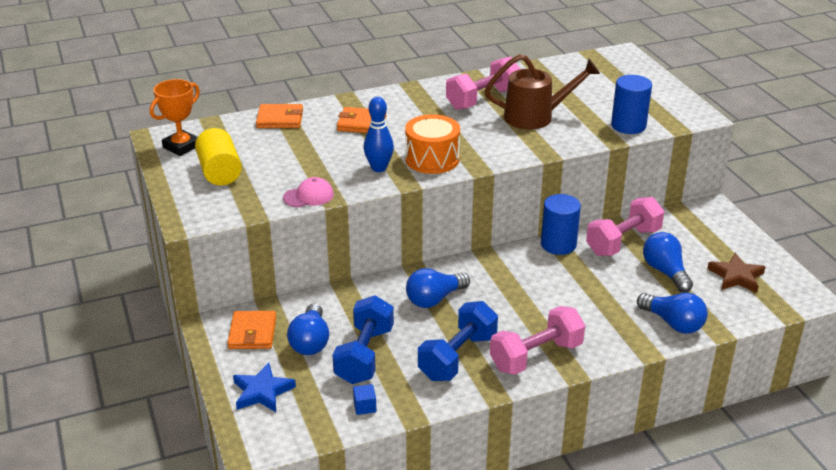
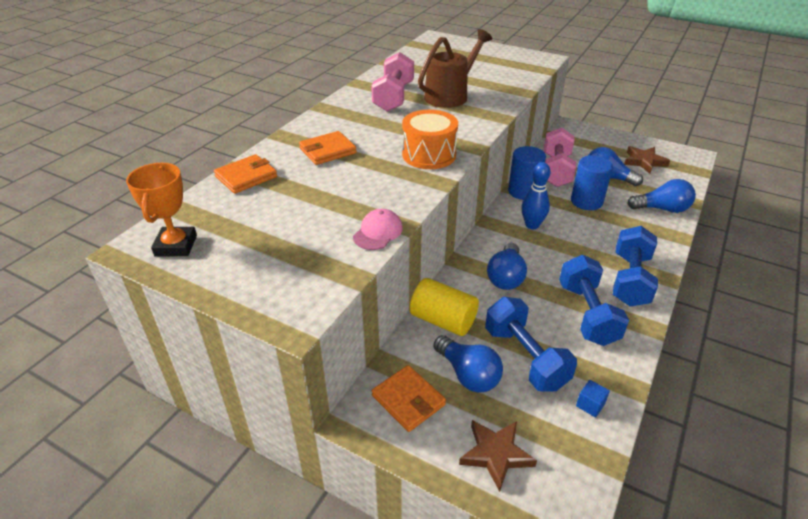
camera: 40 degrees left, 5 degrees up
yellow cylinder [195,128,242,186] -> yellow cylinder moved to [410,278,479,336]
blue star [233,362,296,412] -> brown star [459,420,537,492]
blue bowling pin [363,97,394,172] -> blue bowling pin moved to [521,162,551,229]
pink dumbbell [490,306,585,375] -> blue dumbbell [613,226,658,307]
blue cylinder [611,75,652,134] -> blue cylinder moved to [571,155,613,210]

